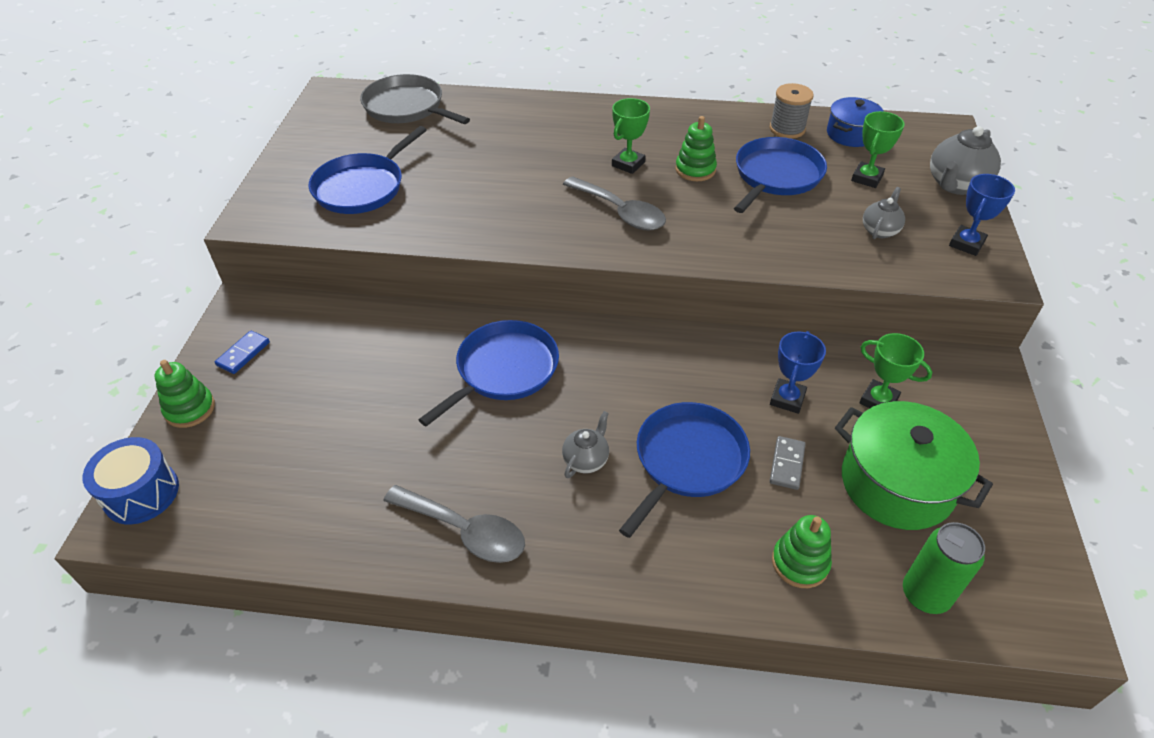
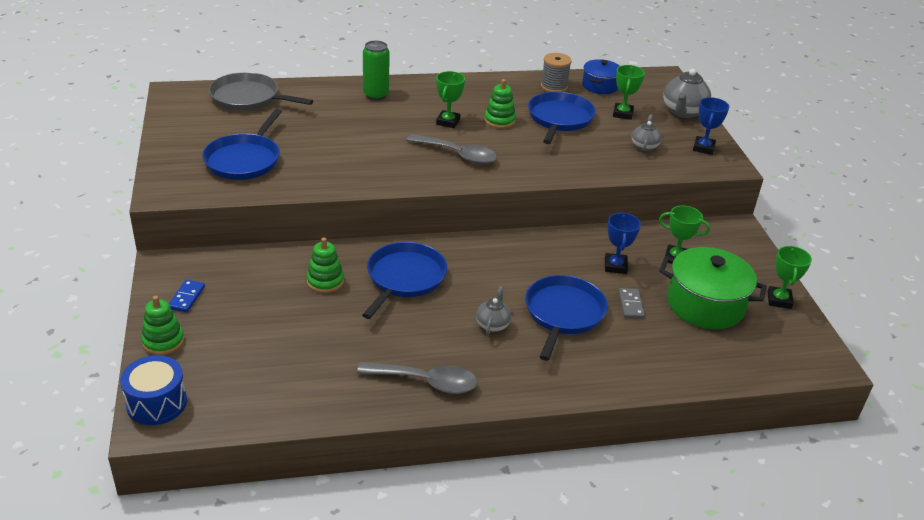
camera: 20 degrees left, 10 degrees down
green stacking toy [772,515,832,588] -> green stacking toy moved to [307,238,344,293]
green can [903,522,985,614] -> green can moved to [363,41,390,100]
none -> green trophy [767,246,812,309]

